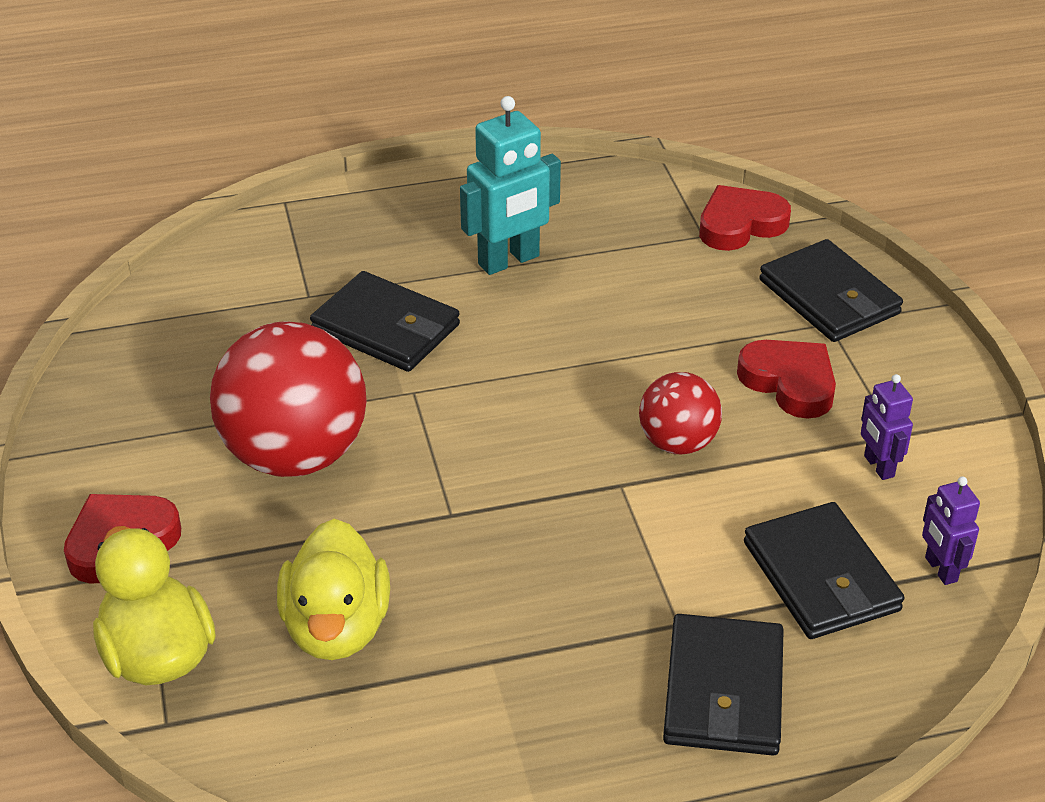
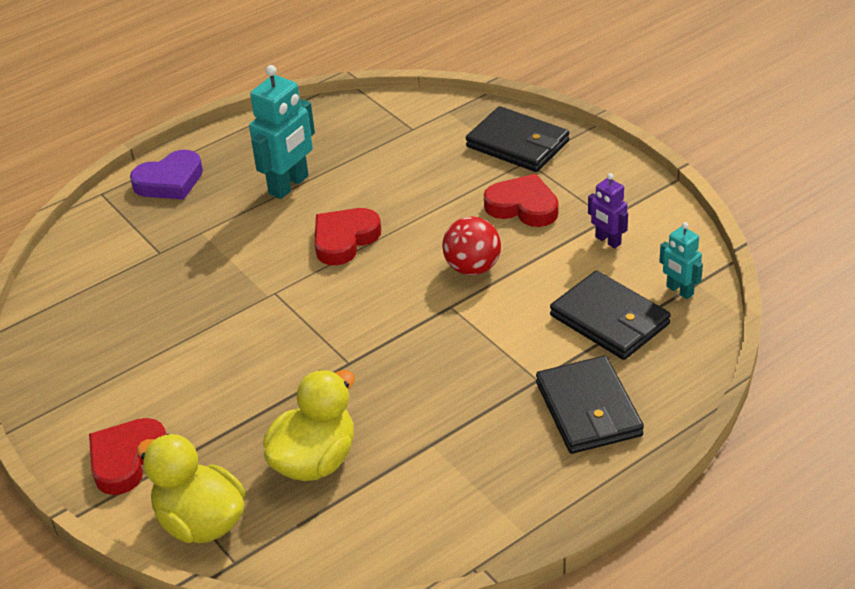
camera: 20 degrees left, 0 degrees up
red ball [210,321,367,477] -> none
yellow duck [277,519,390,660] -> yellow duck turned 120 degrees counterclockwise [263,370,355,481]
black wallet [310,271,460,372] -> none
red heart [699,185,791,251] -> red heart moved to [314,208,381,265]
purple robot [922,476,980,585] -> turquoise robot [659,222,703,299]
none -> purple heart [130,150,203,200]

